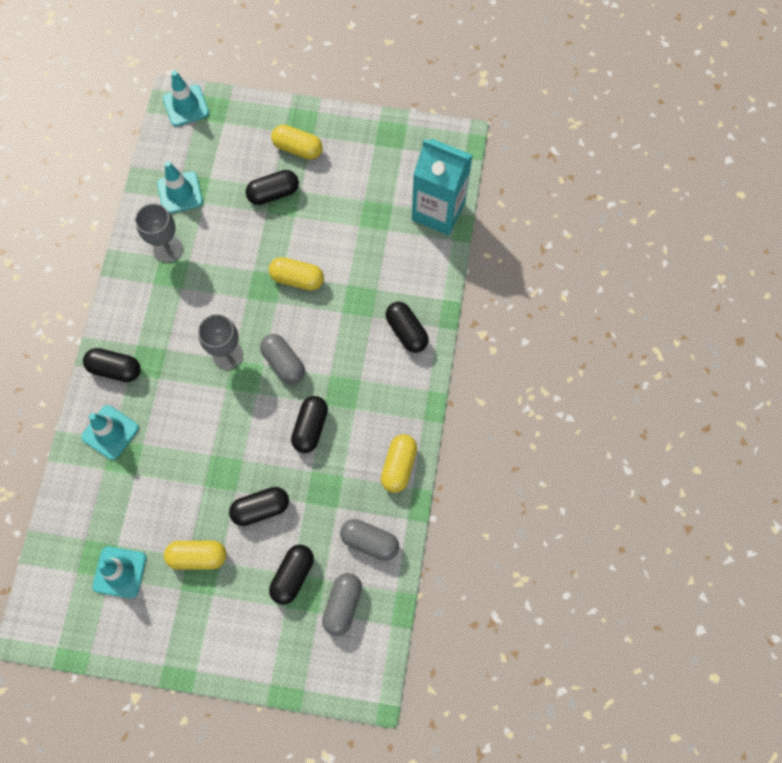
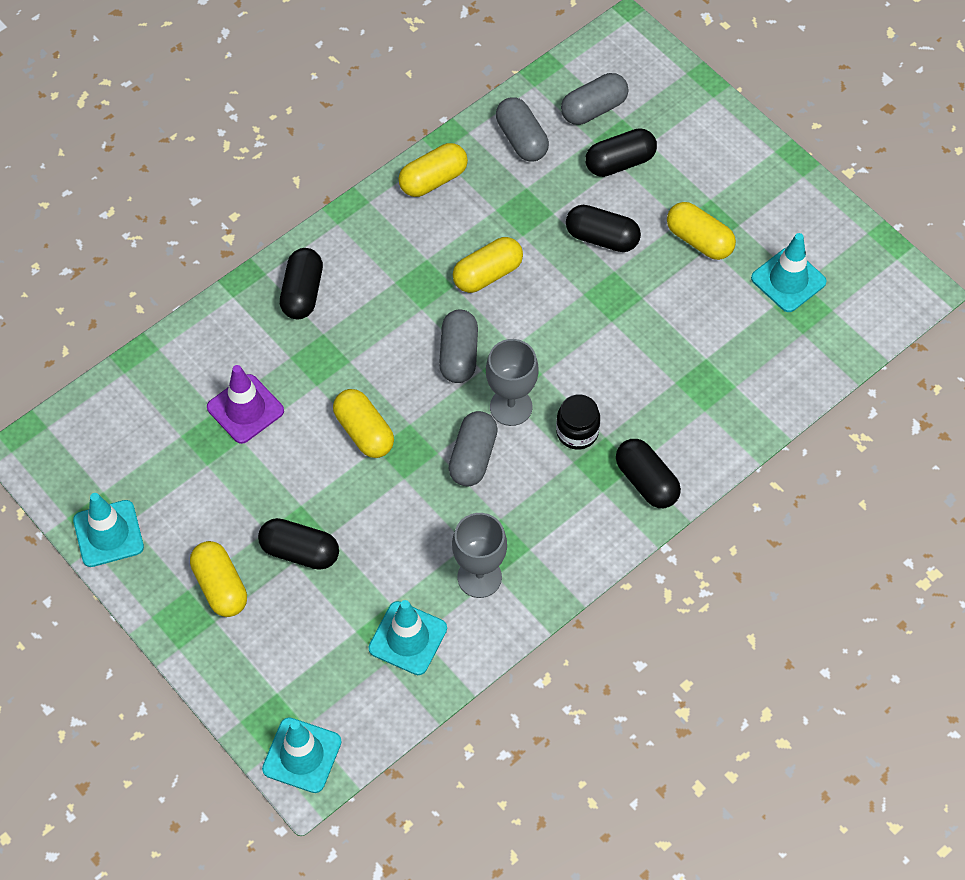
camera: 140 degrees left, 10 degrees down
turquoise traffic cone [81,405,139,460] -> turquoise traffic cone moved to [73,493,144,567]
black capsule [291,396,328,453] -> yellow capsule [453,237,523,293]
turquoise carton [412,139,473,235] -> none
none -> purple traffic cone [207,365,284,444]
none -> grey capsule [448,411,498,486]
none -> black jar [556,394,600,450]

